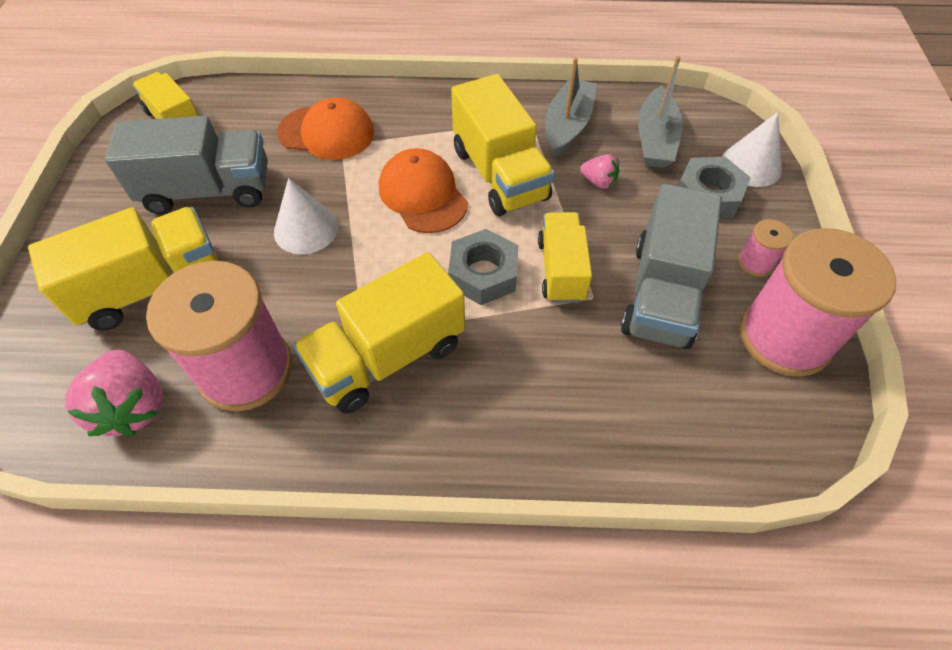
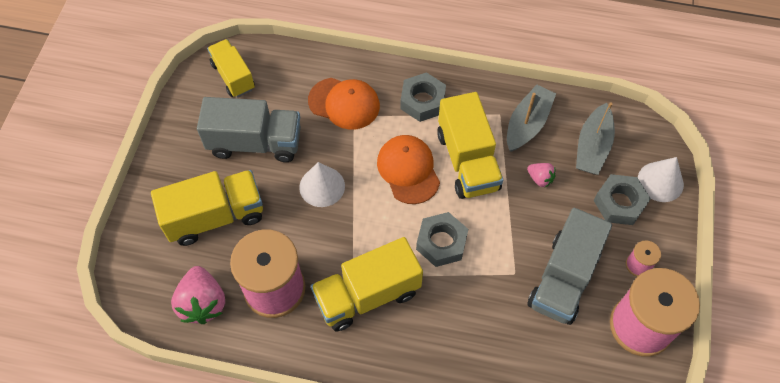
camera: 10 degrees right, 5 degrees up
yellow truck [538,212,592,303] -> none
none -> grey nut [400,72,446,122]

